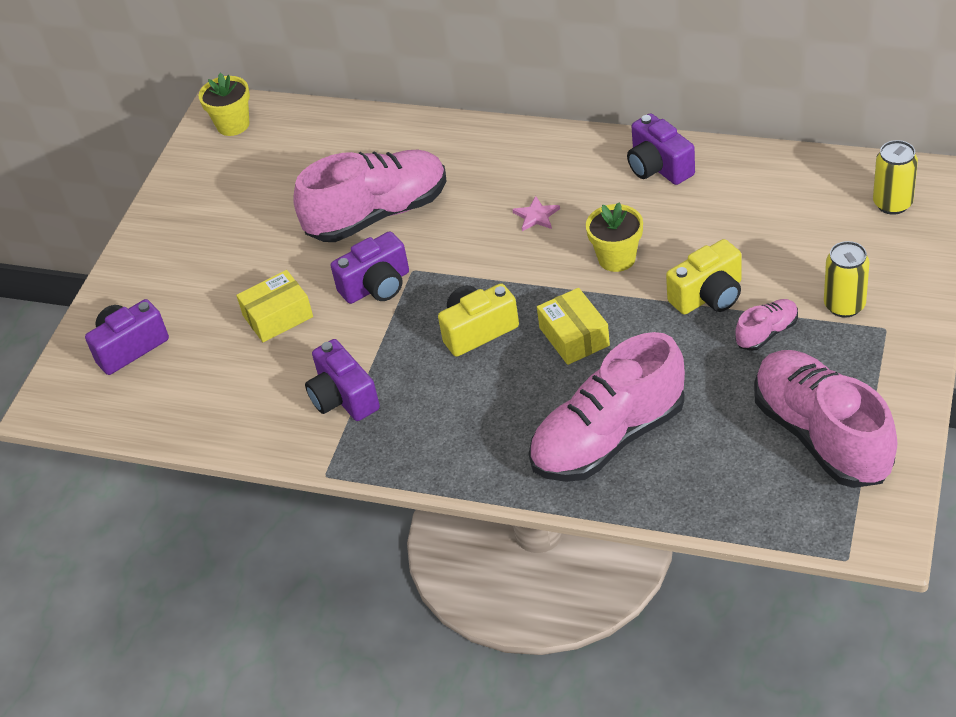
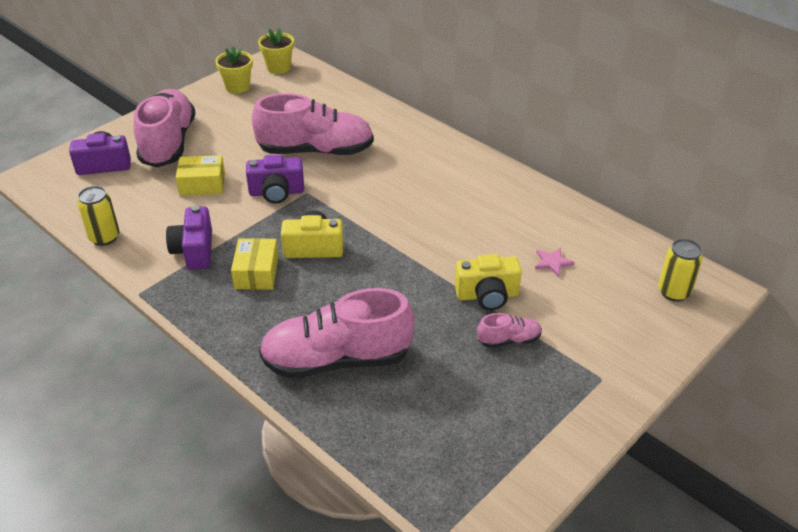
camera: 20 degrees right, 5 degrees down
pink star [512,196,560,231] -> pink star moved to [535,247,575,277]
yellow box [537,288,610,365] -> yellow box moved to [231,238,279,290]
yellow flower pot [586,203,643,272] -> yellow flower pot moved to [215,46,253,94]
purple camera [627,113,695,185] -> none
pink shoe [754,350,897,488] -> pink shoe moved to [134,89,196,167]
yellow can [824,241,870,318] -> yellow can moved to [77,186,119,246]

